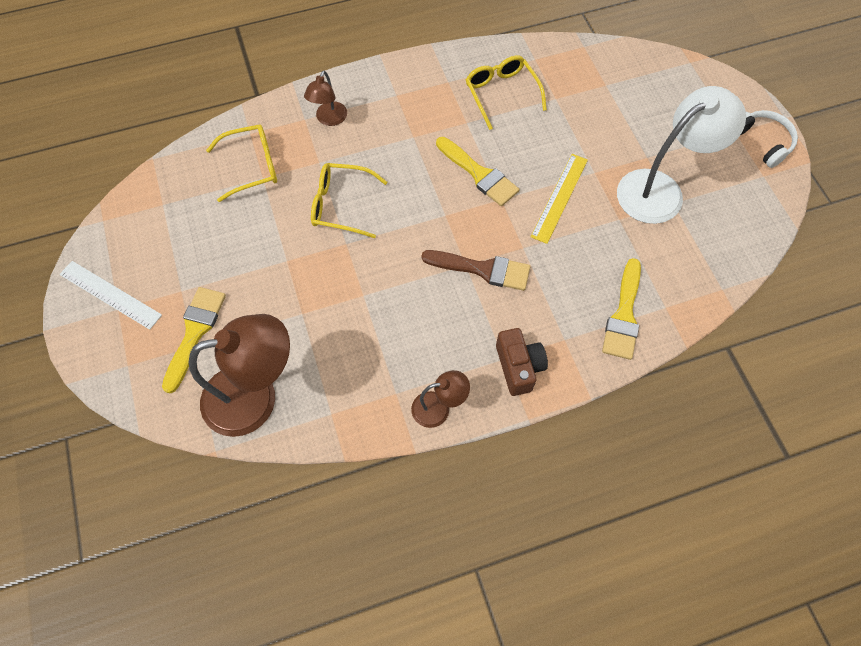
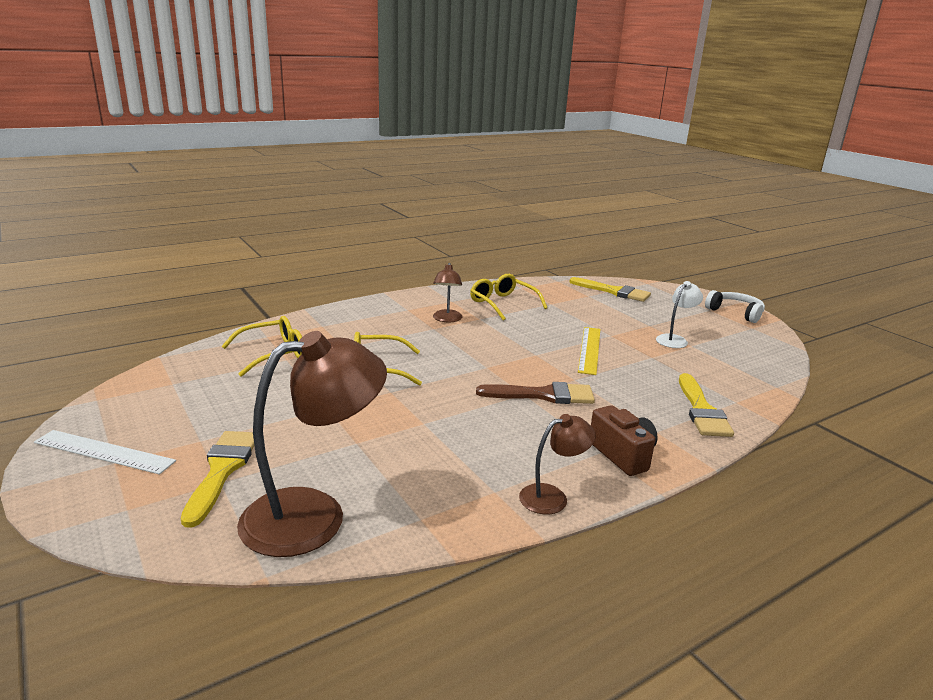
camera: 15 degrees left, 40 degrees down
brown lamp [304,71,347,126] -> brown lamp moved to [433,263,462,322]
yellow brush [436,137,519,206] -> yellow brush moved to [569,277,651,302]
white lamp [617,86,746,224] -> white lamp [656,281,703,348], size x0.50

